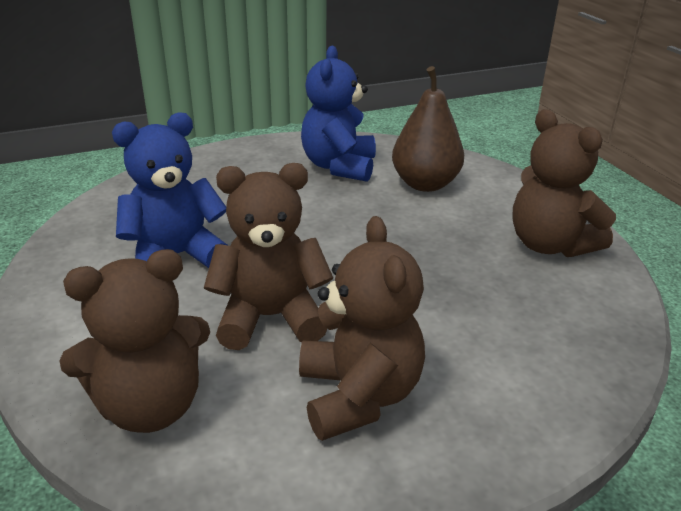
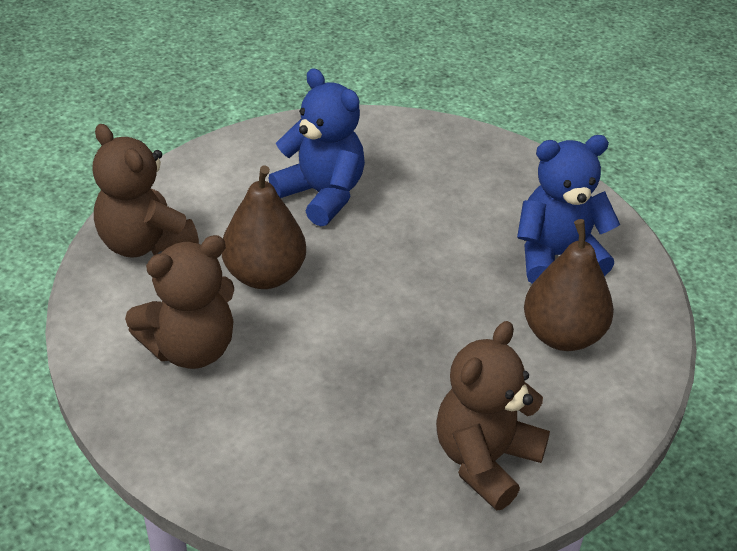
camera: 70 degrees right, 10 degrees up
brown teddy bear [204,163,333,350] -> brown pear [221,165,306,289]

